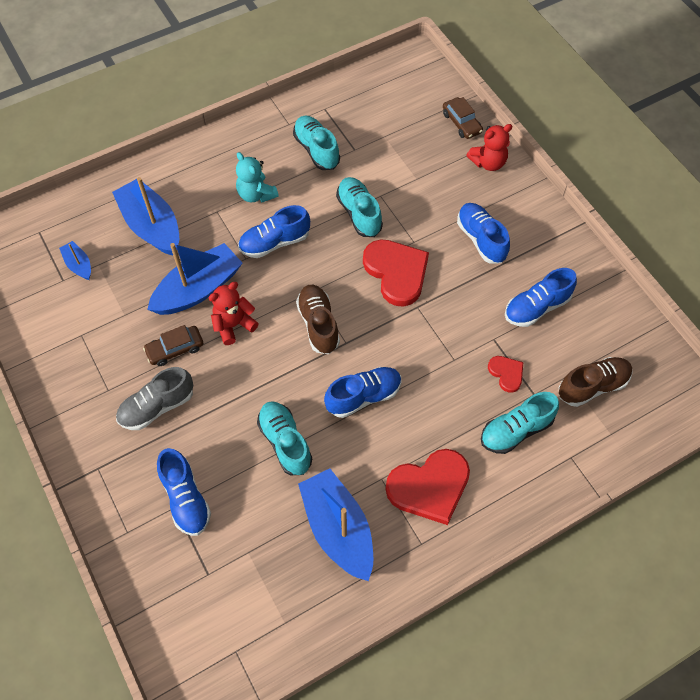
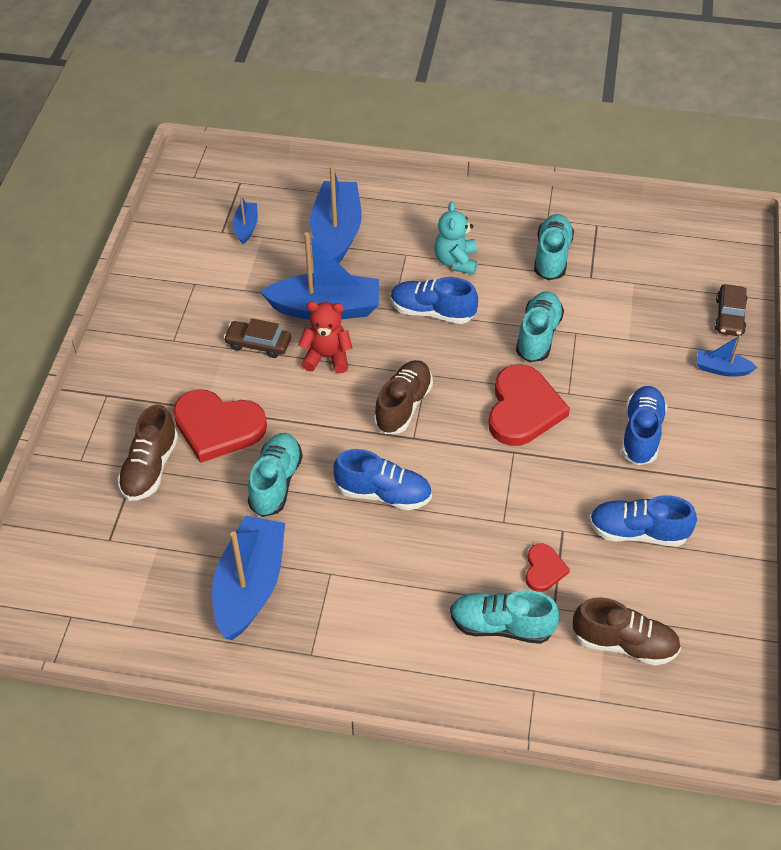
camera: 40 degrees right, 10 degrees down
grey shoe [116,367,193,430] -> none
blue shoe [157,448,211,536] -> brown shoe [118,404,178,501]
red heart [385,449,470,525] -> red heart moved to [173,389,267,463]
red teddy bear [467,124,512,171] -> blue boat [696,335,757,377]

